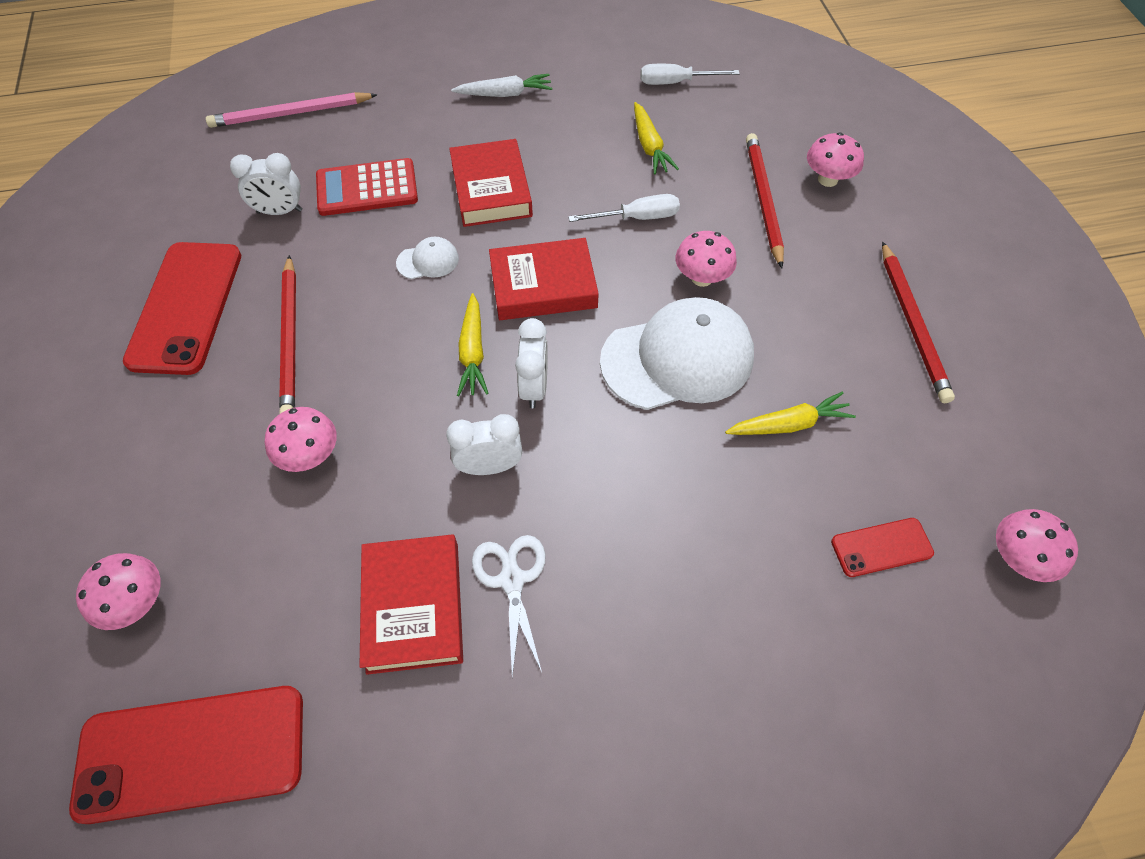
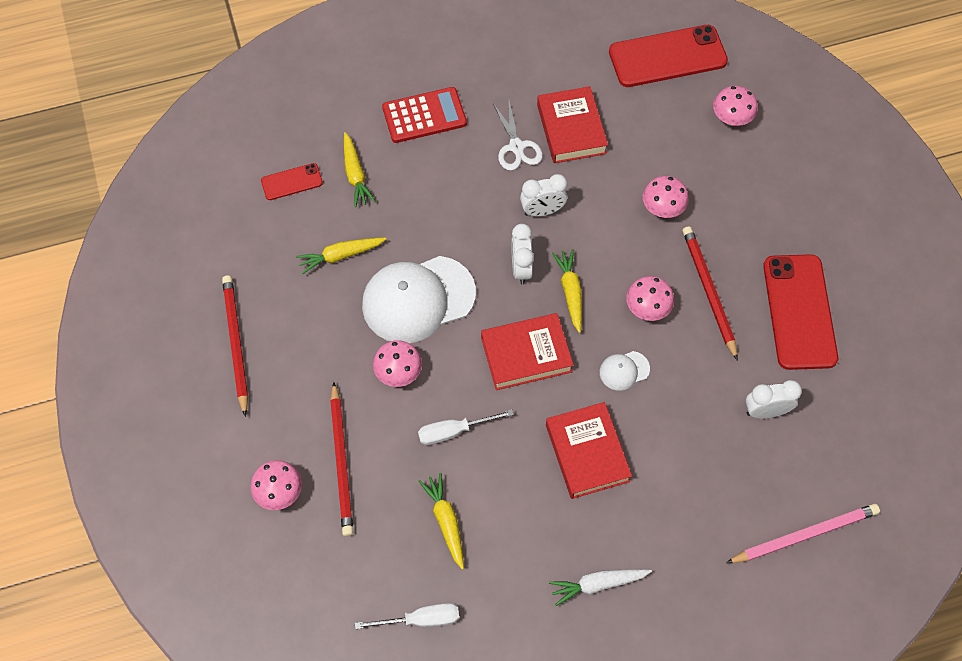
camera: 175 degrees right, 5 degrees up
red calculator [316,158,418,216] -> red calculator moved to [382,87,467,143]
pink mushroom [996,509,1078,582] -> pink mushroom moved to [626,276,674,321]
none -> yellow carrot [344,132,376,207]

